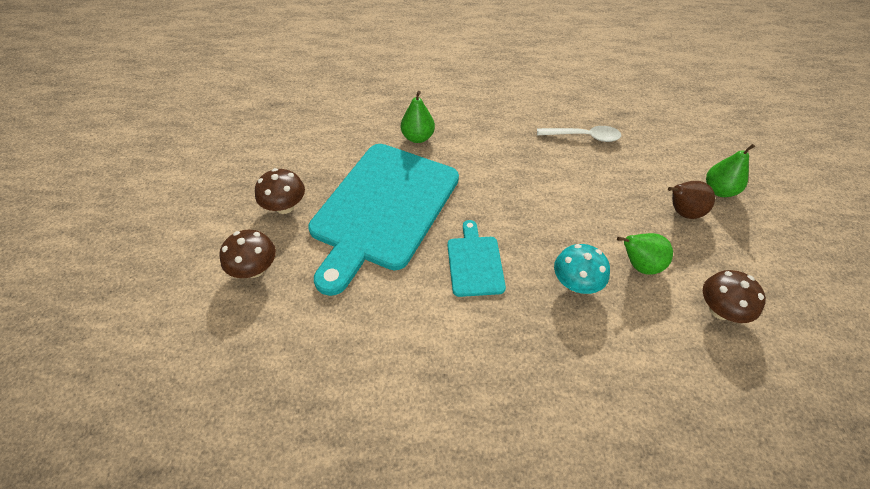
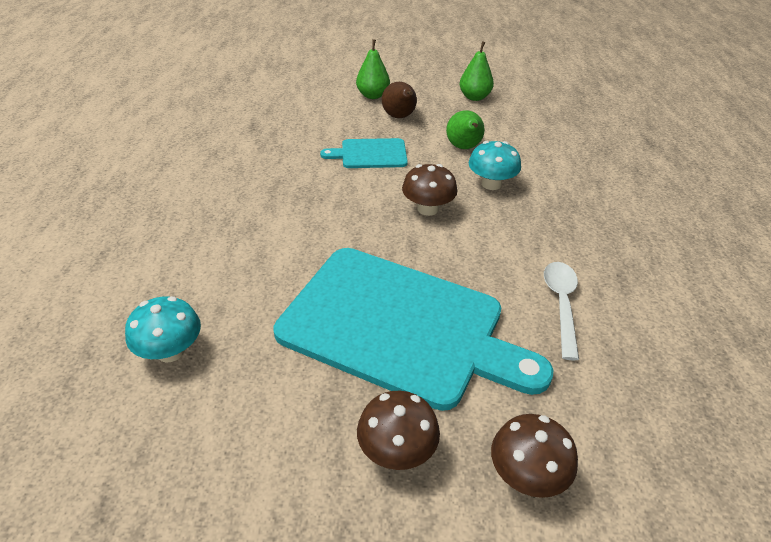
camera: 90 degrees left, 10 degrees down
green pear [401,91,435,143] -> green pear moved to [460,41,494,101]
turquoise cutting board [447,220,506,297] -> turquoise cutting board moved to [320,138,408,168]
white spoon [537,126,621,142] -> white spoon moved to [544,262,579,360]
brown mushroom [703,270,766,323] -> brown mushroom moved to [402,164,457,216]
none -> turquoise mushroom [125,296,201,363]

